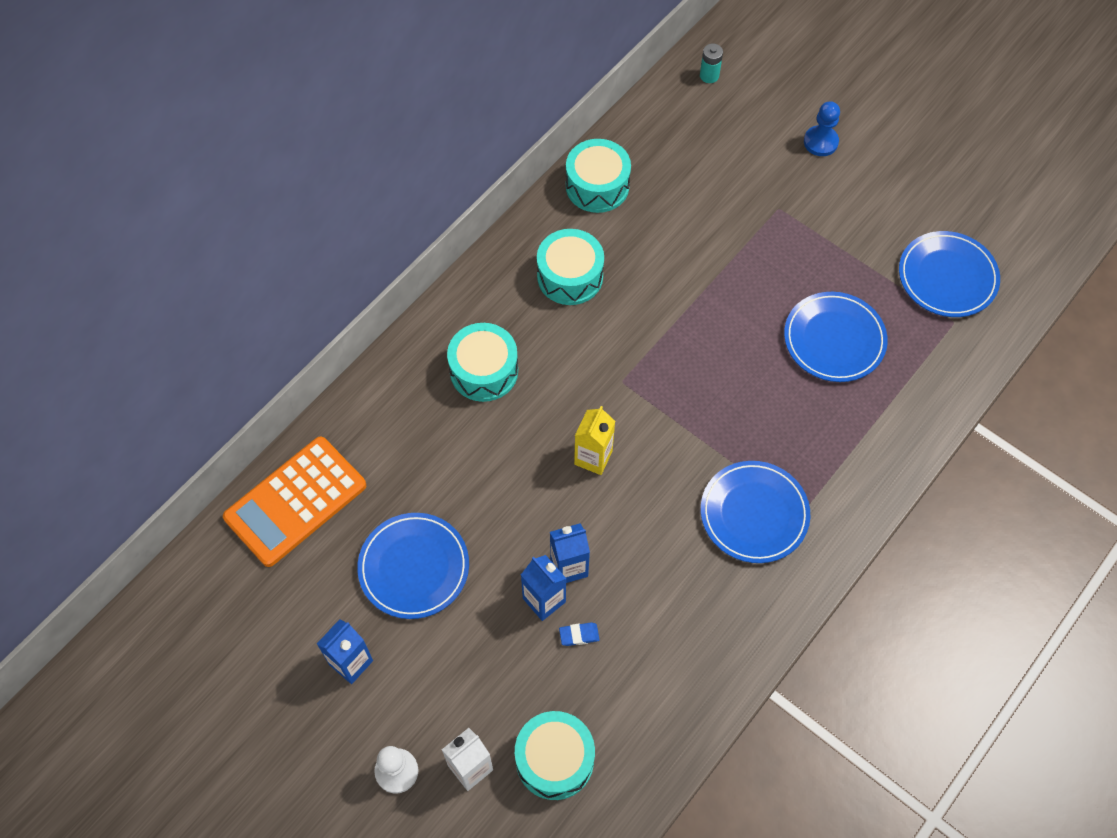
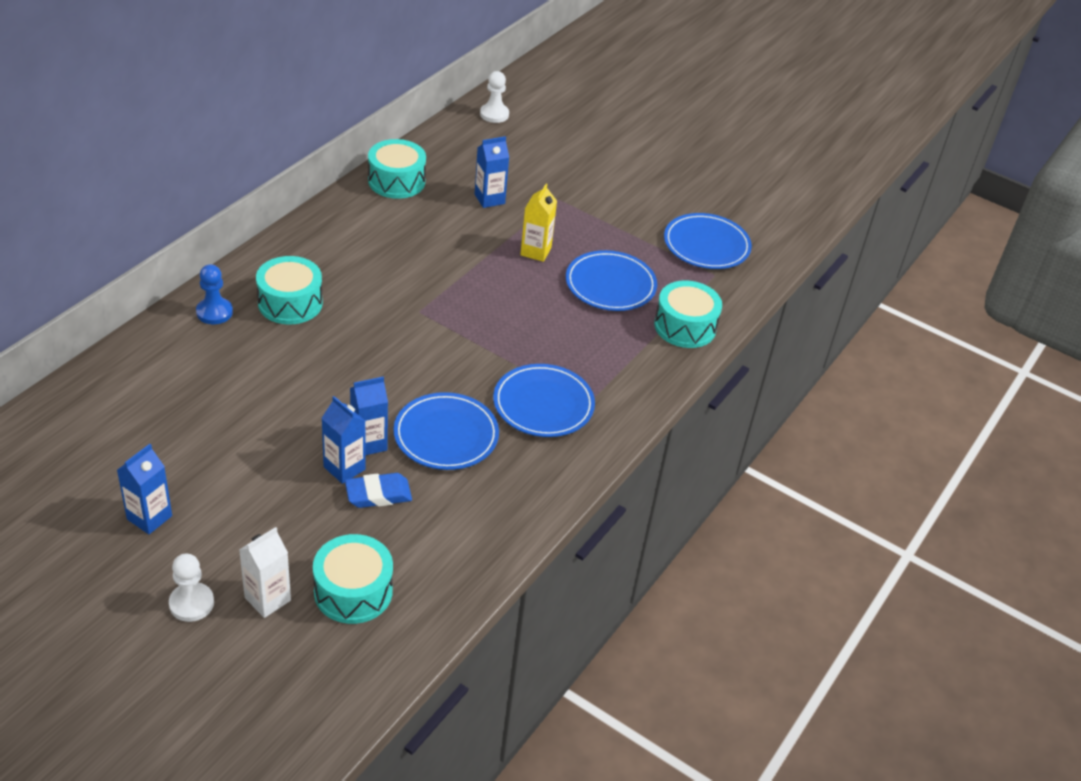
camera: 10 degrees left, 20 degrees down
orange calculator [223,437,366,567] -> none
blue plate [357,513,469,619] -> blue plate moved to [394,392,499,470]
turquoise drum [537,229,604,305] -> turquoise drum moved to [654,280,722,348]
blue eraser [559,623,600,646] -> blue eraser [345,473,412,508], size x1.70
yellow carton [574,406,615,475] -> yellow carton moved to [520,183,557,262]
turquoise battery [700,44,723,83] -> white pawn [480,71,509,123]
blue pawn [804,101,840,156] -> blue pawn moved to [196,264,233,324]
none -> blue carton [475,136,509,208]

